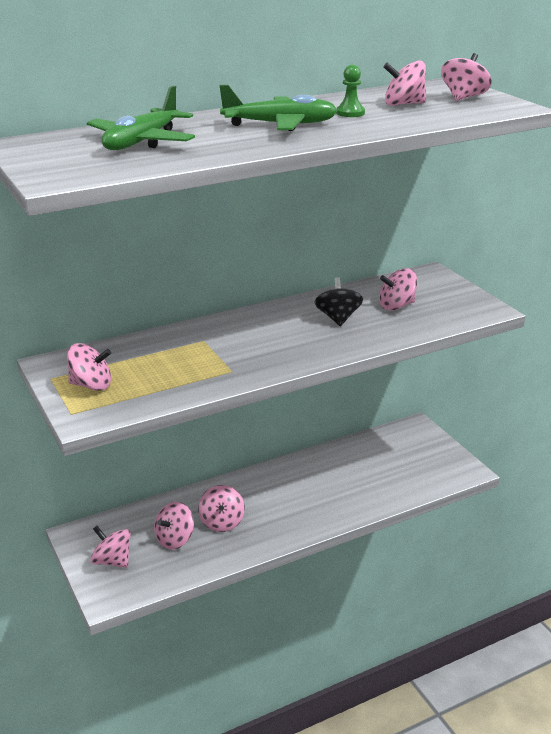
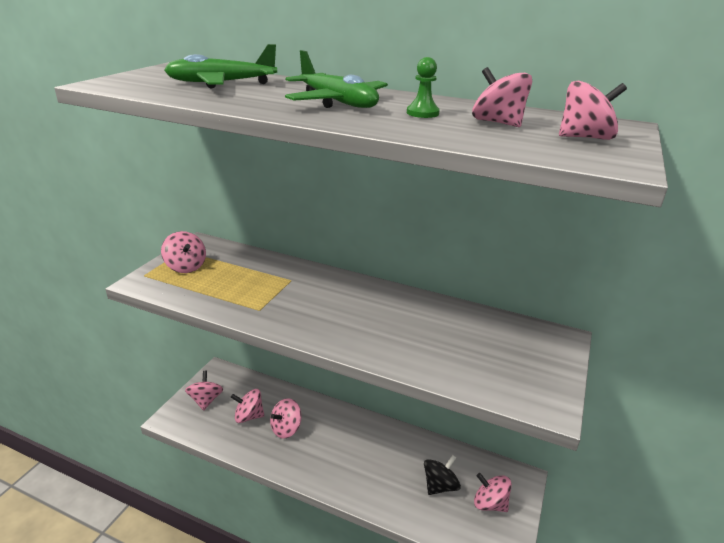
camera: 50 degrees right, 0 degrees up
black spinning top [315,277,363,326] -> black spinning top moved to [424,455,461,495]
pink spinning top [379,268,417,311] -> pink spinning top moved to [474,473,512,512]

